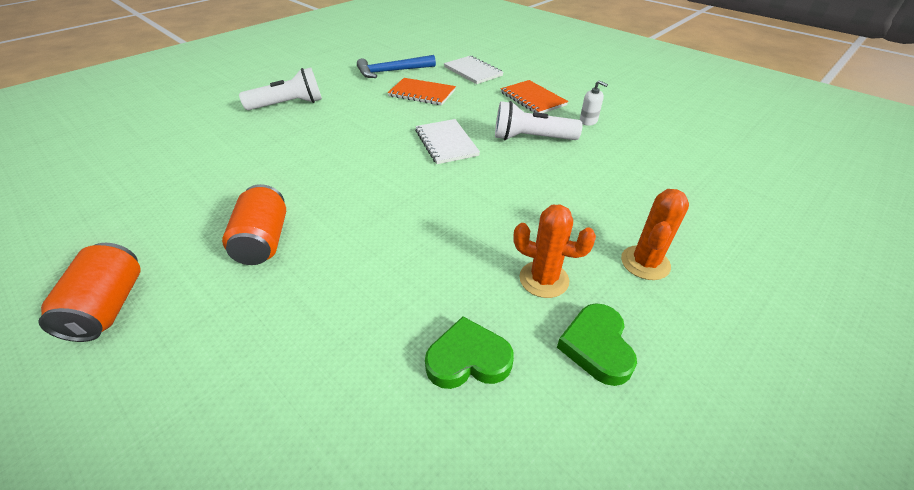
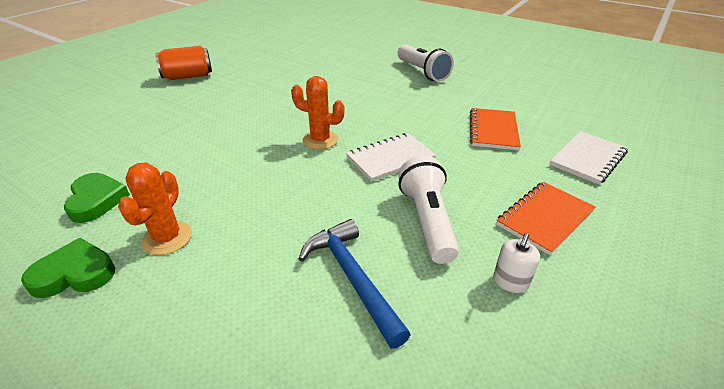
camera: 80 degrees right, 5 degrees down
orange can [222,184,286,265] -> none
blue hammer [357,55,436,78] -> blue hammer moved to [299,219,411,349]
orange cactus [621,189,689,280] -> orange cactus moved to [291,76,345,150]

